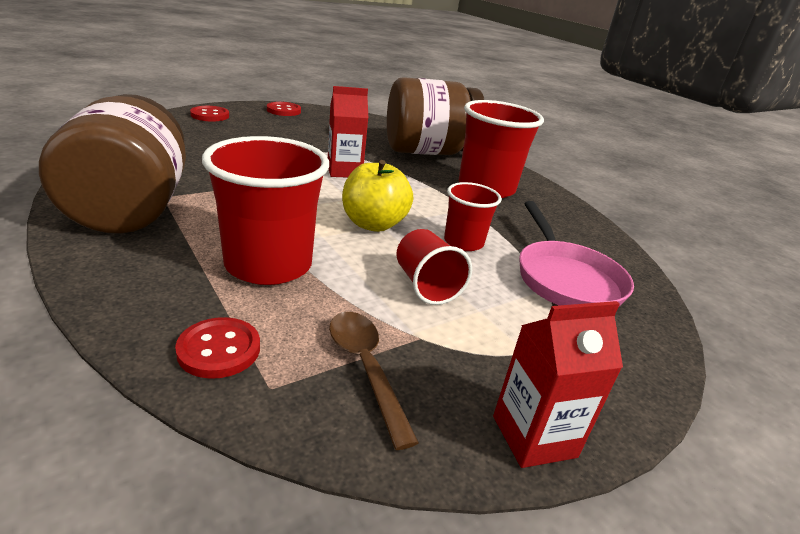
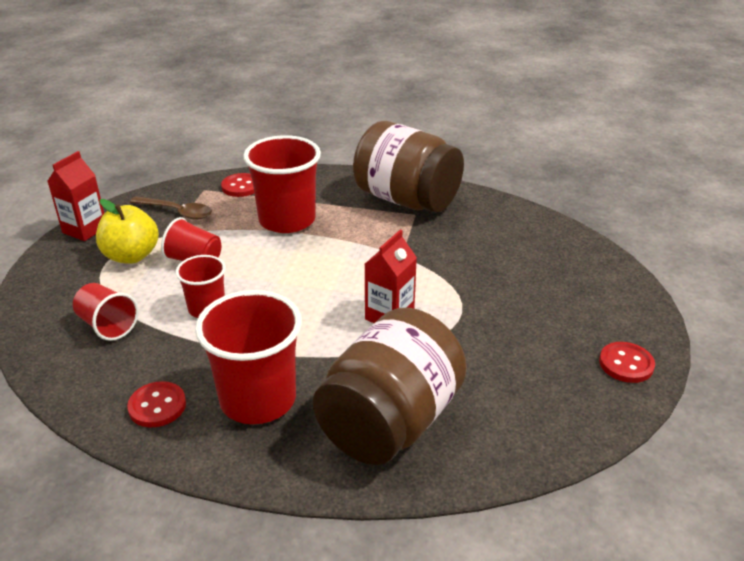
camera: 140 degrees right, 5 degrees up
red button [190,106,229,121] -> red button moved to [127,381,186,427]
yellow apple [342,160,413,232] -> yellow apple moved to [96,199,159,264]
pink pan [519,201,634,306] -> red cup [73,283,139,341]

